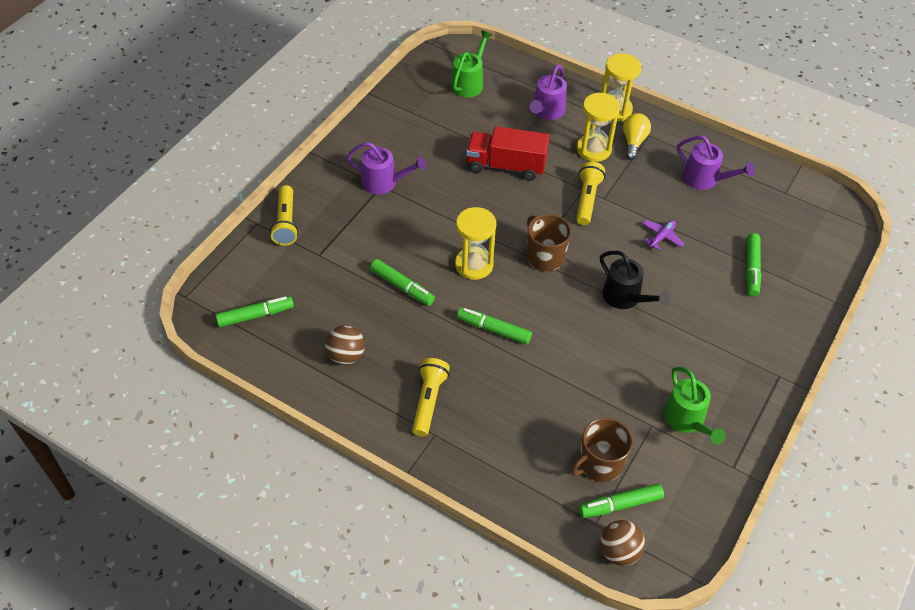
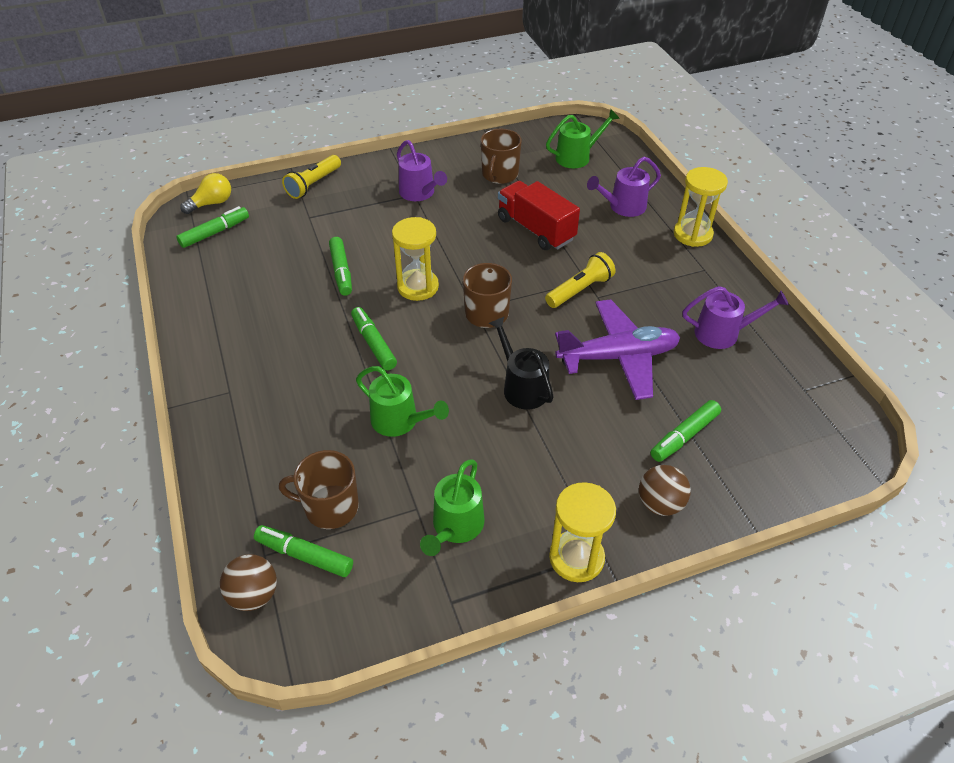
camera: 40 degrees right, 5 degrees down
green marker [215,296,294,327] -> green marker turned 60 degrees counterclockwise [176,206,249,248]
brown ball [325,325,365,365] -> brown ball moved to [639,465,691,516]
yellow flashlight [412,358,450,437] -> none
yellow hourglass [577,92,620,162] -> yellow hourglass moved to [549,482,616,582]
black watering can [600,251,671,309] -> black watering can turned 150 degrees clockwise [489,317,554,409]
yellow light bulb [623,113,651,160] -> yellow light bulb moved to [180,173,231,214]
purple plane [642,220,684,250] -> purple plane [555,299,680,400], size x2.39
purple watering can [677,136,755,190] -> purple watering can turned 75 degrees counterclockwise [682,286,789,349]
none -> green watering can [356,366,449,437]
none -> brown mug [481,129,522,184]

